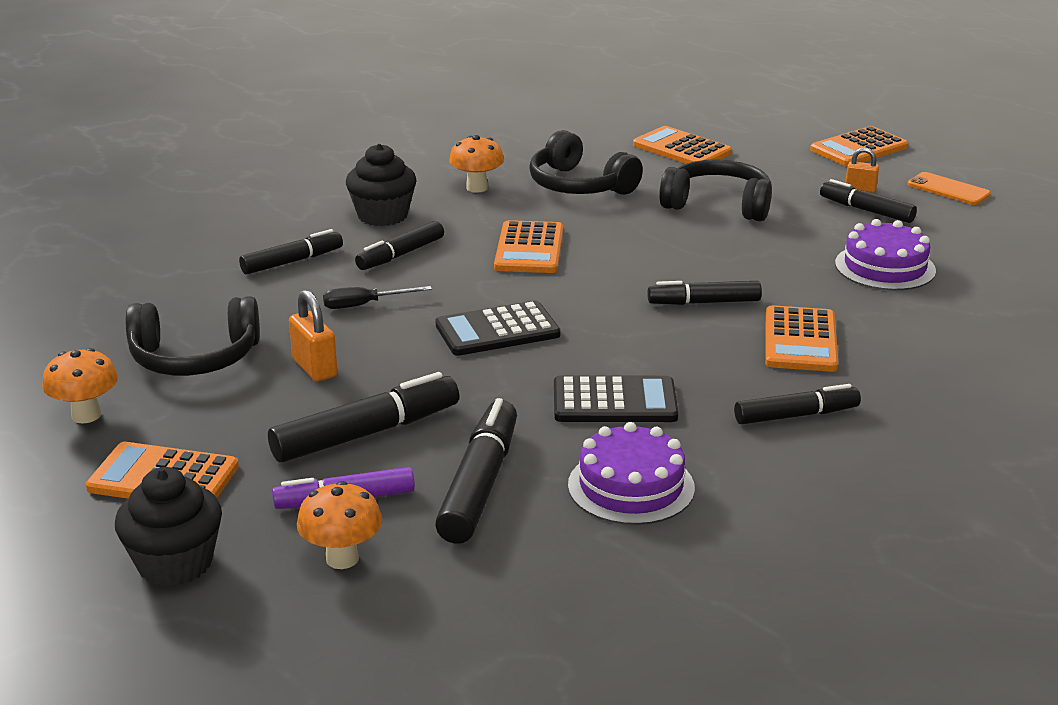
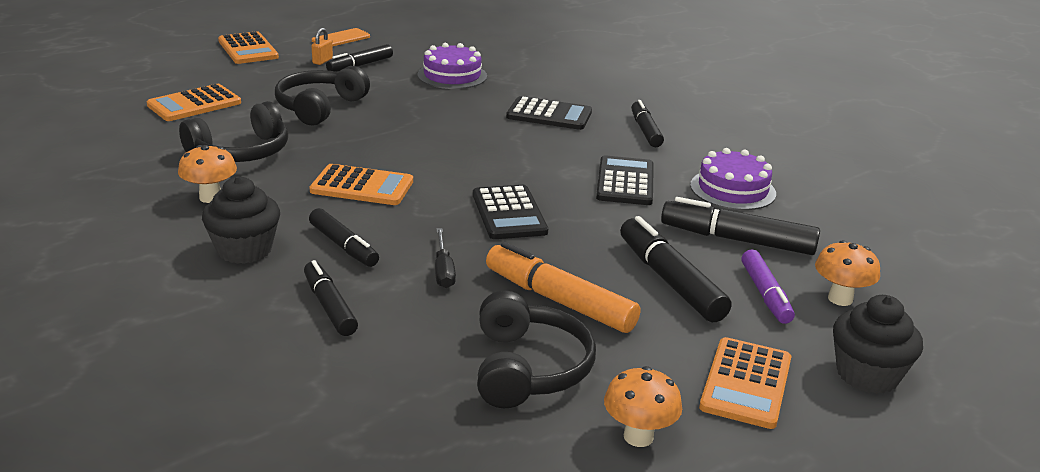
camera: 85 degrees left, 0 degrees up
orange padlock [289,290,338,382] -> orange marker [486,242,640,333]
black marker [647,281,762,305] -> none
orange calculator [765,305,838,372] -> black calculator [506,96,592,130]

